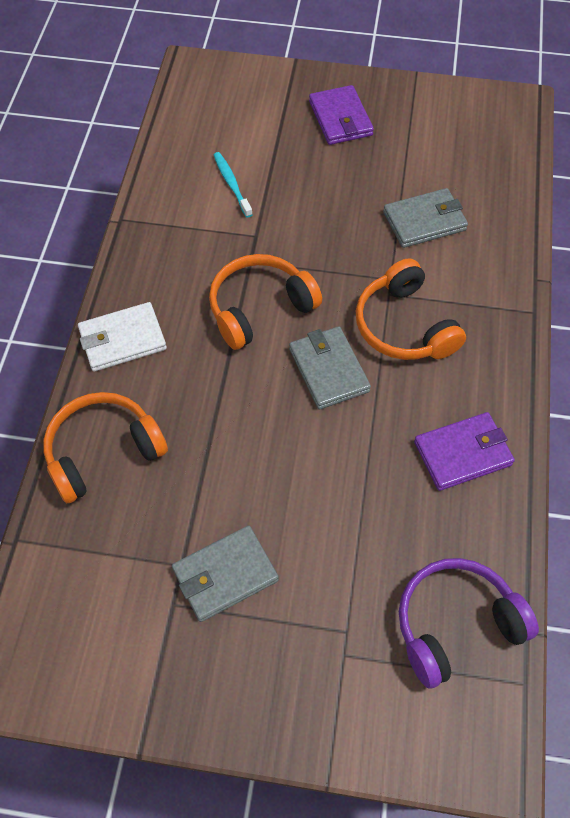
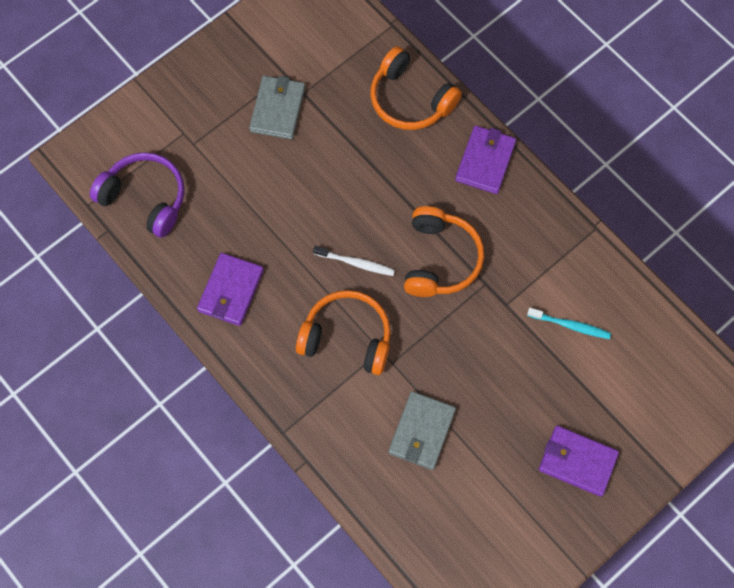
camera: 130 degrees right, 10 degrees up
orange headphones [43,392,168,503] -> orange headphones turned 120 degrees clockwise [370,46,462,130]
white wallet [78,302,167,372] -> purple wallet [455,126,516,194]
grey wallet [289,326,371,410] -> white toothbrush [313,246,395,276]
purple headphones [399,558,539,689] -> purple headphones turned 75 degrees counterclockwise [90,152,185,238]

